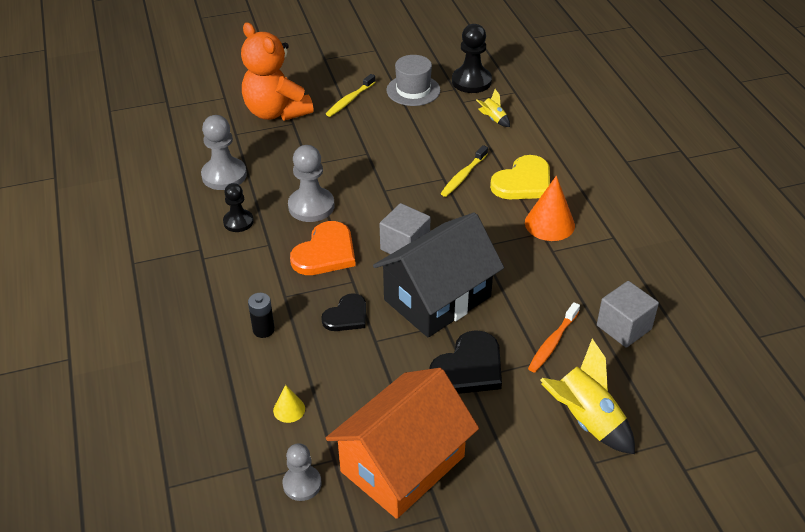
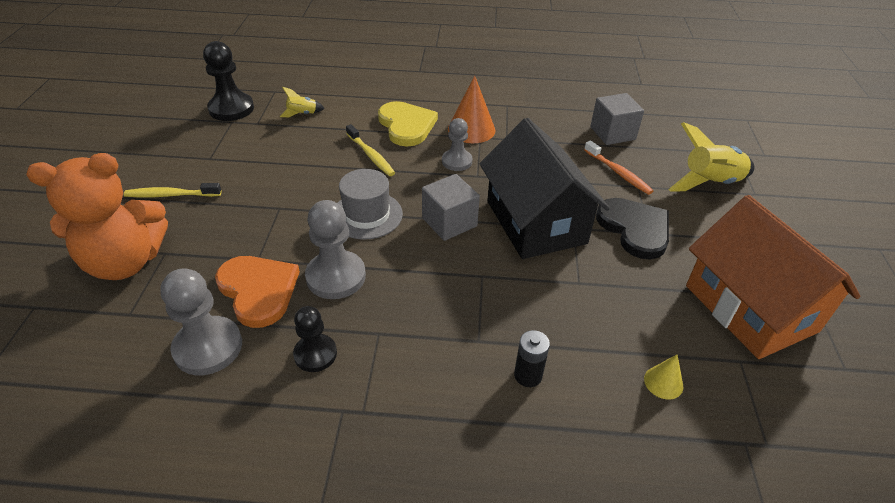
camera: 70 degrees left, 0 degrees up
grey pawn [283,443,321,501] -> grey pawn moved to [442,118,473,171]
orange heart [290,221,356,275] -> orange heart moved to [215,256,300,328]
black heart [321,293,366,331] -> none
yellow toothbrush [326,74,375,117] -> yellow toothbrush turned 120 degrees clockwise [124,183,222,198]
grey hat [386,55,440,106] -> grey hat moved to [338,169,403,240]

